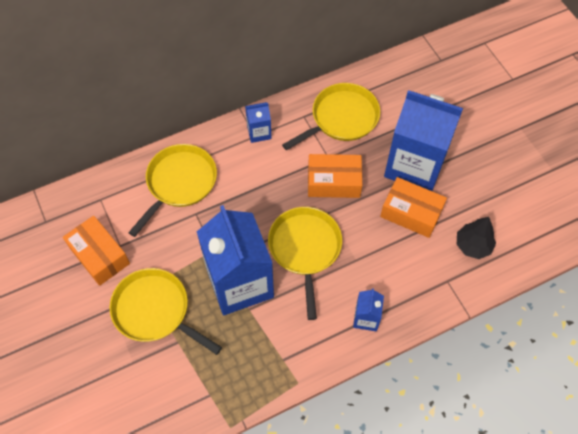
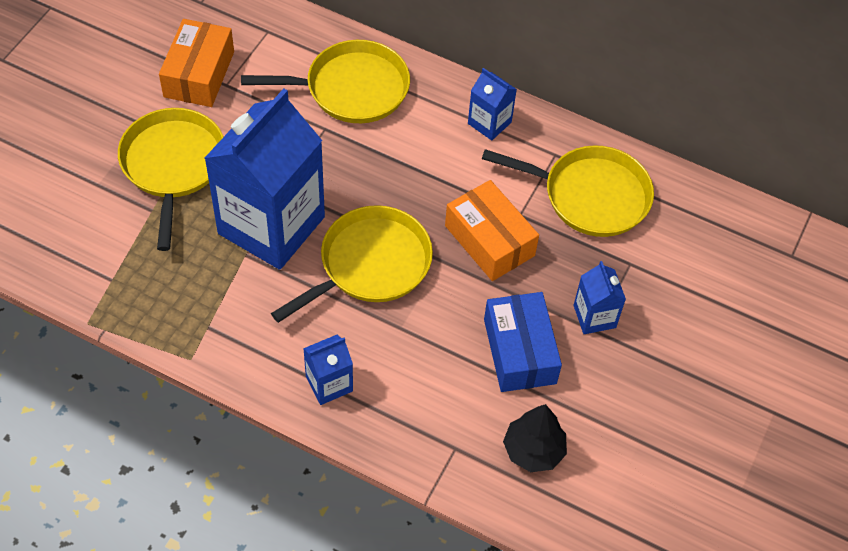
camera: 50 degrees right, 5 degrees down
orange box [380,177,447,238] -> blue box [484,292,562,392]
blue carton [384,90,463,191] -> blue carton [574,261,626,334], size x0.43

